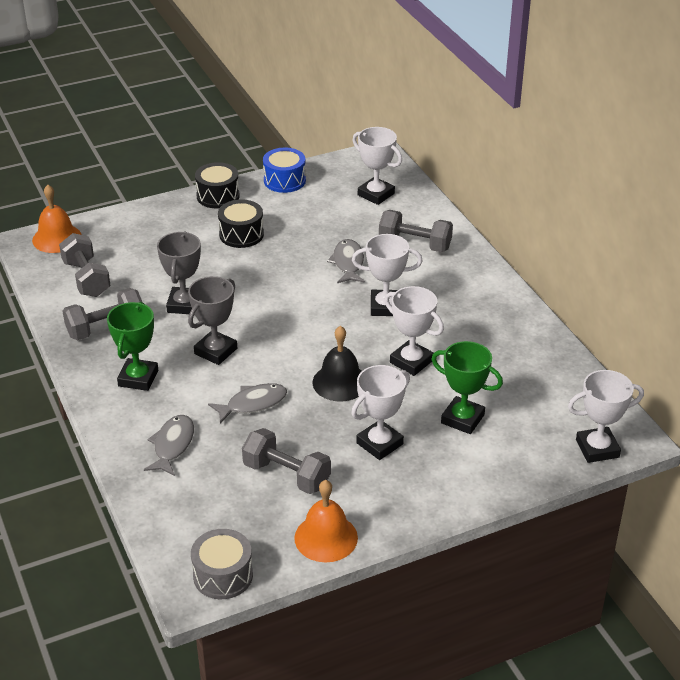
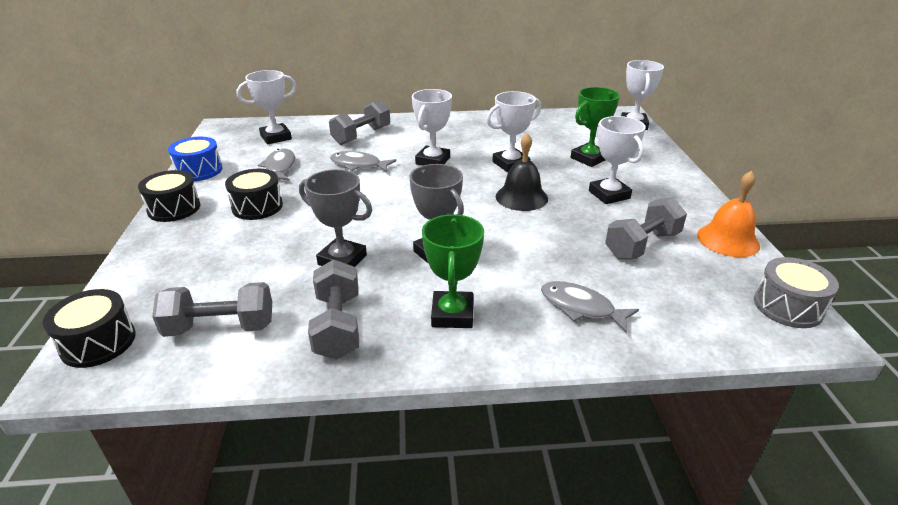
camera: 70 degrees left, 5 degrees down
orange bell [32,185,81,253] -> black drum [43,289,136,368]
green trophy [107,302,158,391] -> green trophy turned 60 degrees clockwise [422,214,484,328]
grey fish [208,383,287,424] -> grey fish moved to [258,148,295,180]

